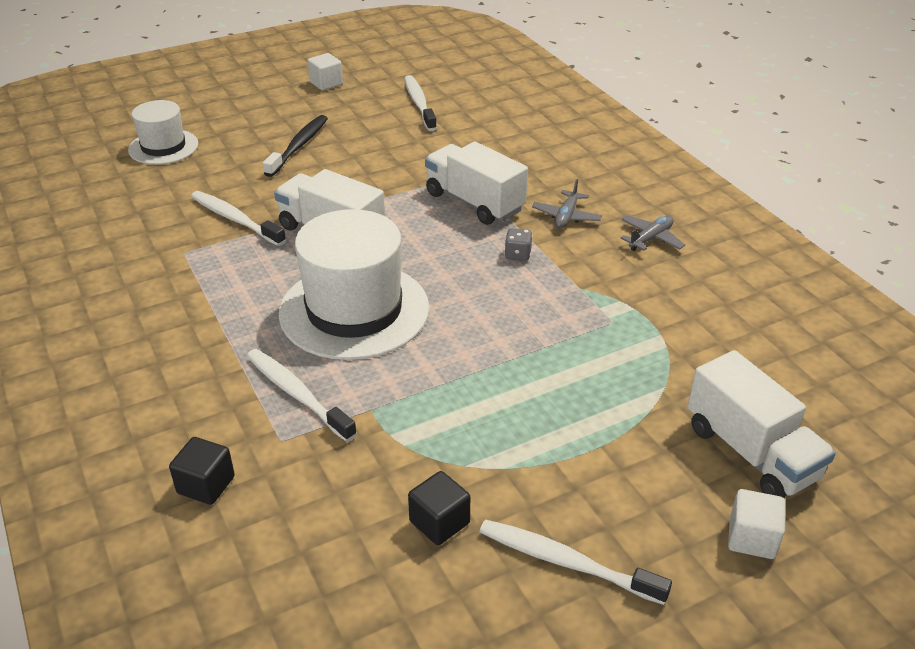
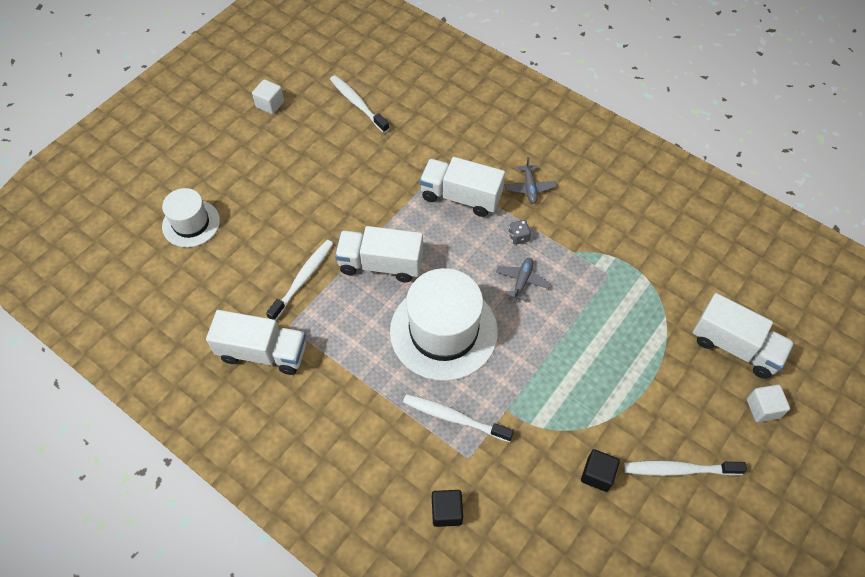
camera: 25 degrees left, 20 degrees up
white toothbrush [191,191,286,246] -> white toothbrush turned 105 degrees clockwise [266,240,333,320]
black toothbrush [263,115,328,177] -> none
grey plane [621,215,685,251] -> grey plane moved to [496,258,551,301]
none -> white truck [206,310,306,375]

